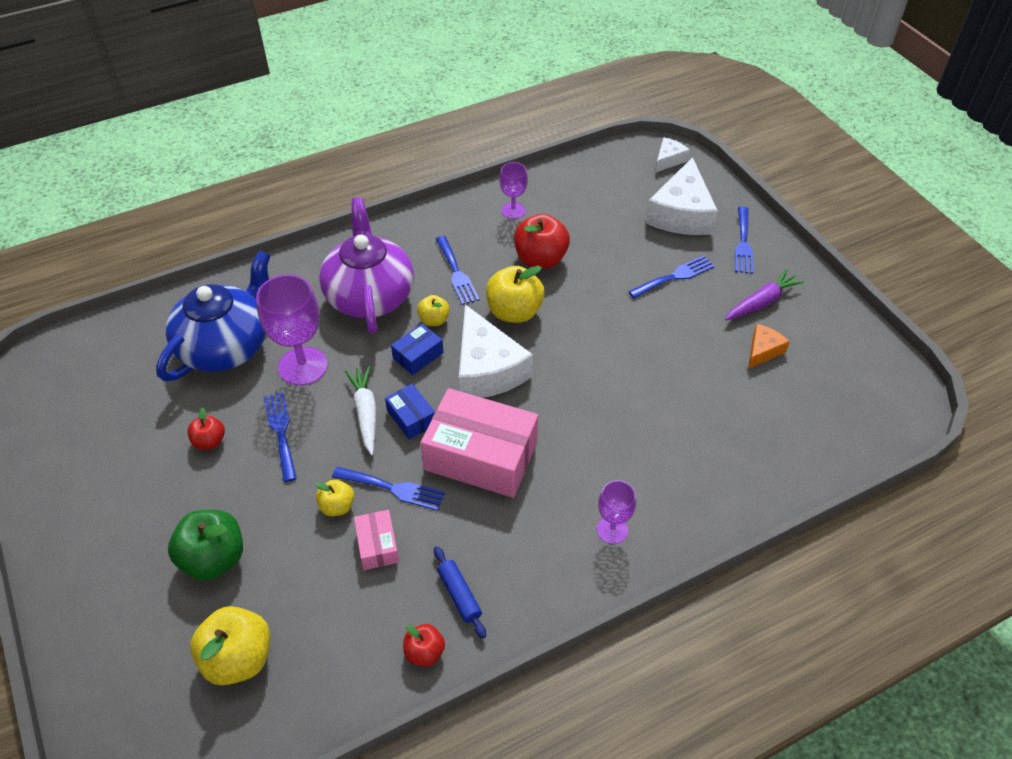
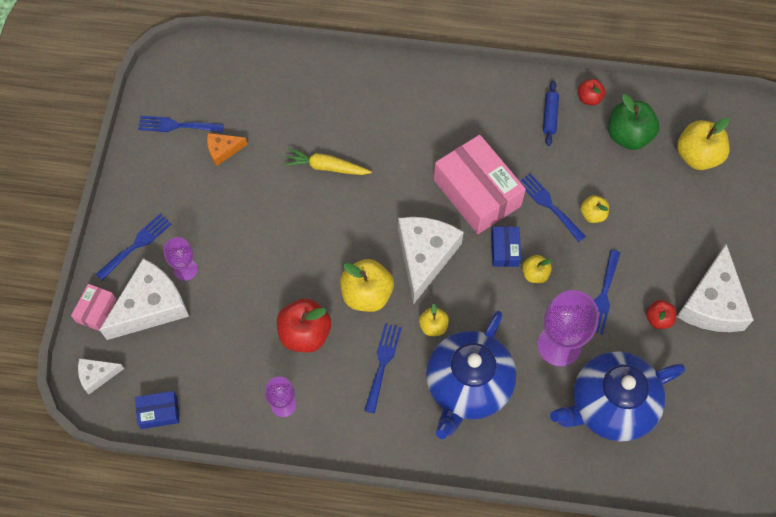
camera: 145 degrees left, 15 degrees up
green apple [168,510,243,581] -> green apple moved to [608,94,660,150]
purple teapot [319,197,414,334] -> blue teapot [426,311,516,439]
white carrot [345,366,376,455] -> yellow apple [522,255,552,283]
pink box [354,510,399,570] -> pink box moved to [71,284,117,331]
blue box [391,324,444,375] -> blue box moved to [135,391,180,429]
purple goblet [597,480,636,544] -> purple goblet moved to [164,237,198,281]
blue fork [628,255,715,299] -> blue fork moved to [138,116,224,133]
purple carrot [725,269,804,320] -> none
none -> yellow carrot [284,148,372,175]
none -> white cheese [677,244,754,332]

